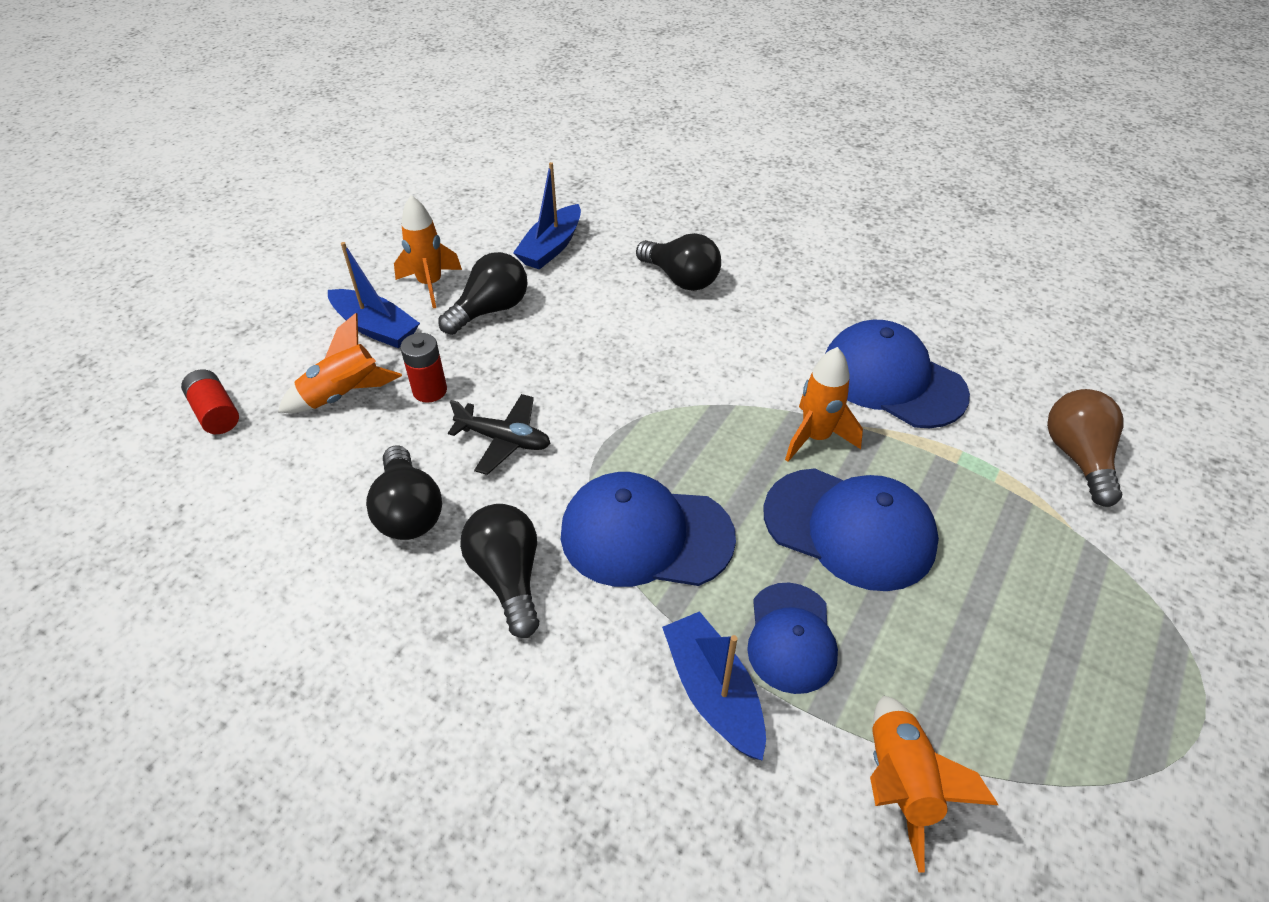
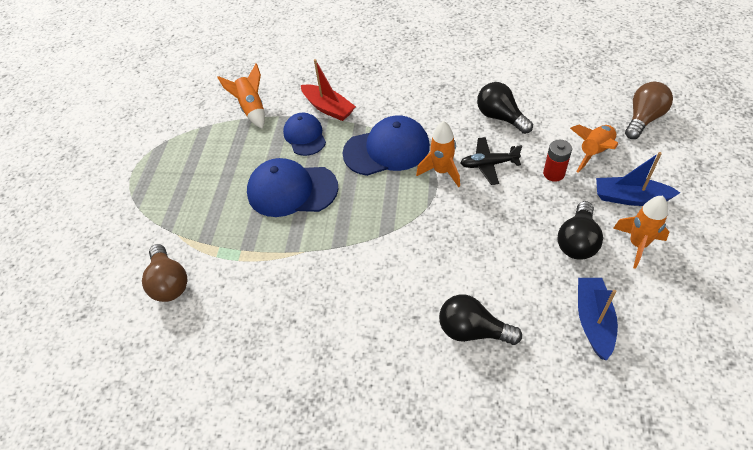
camera: 160 degrees right, 5 degrees up
red battery [181,369,239,434] -> brown light bulb [625,82,673,139]
black light bulb [460,504,539,638] -> none
blue boat [662,611,766,761] -> red boat [301,59,356,121]
orange rocket [785,347,863,462] -> orange rocket moved to [416,121,460,187]
blue cap [826,319,970,428] -> none

